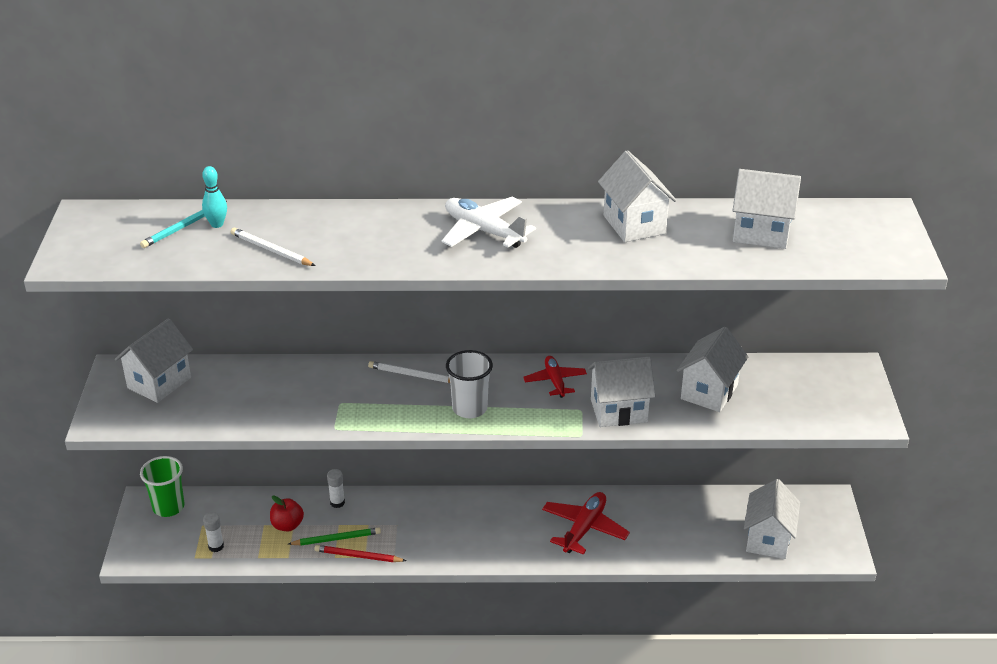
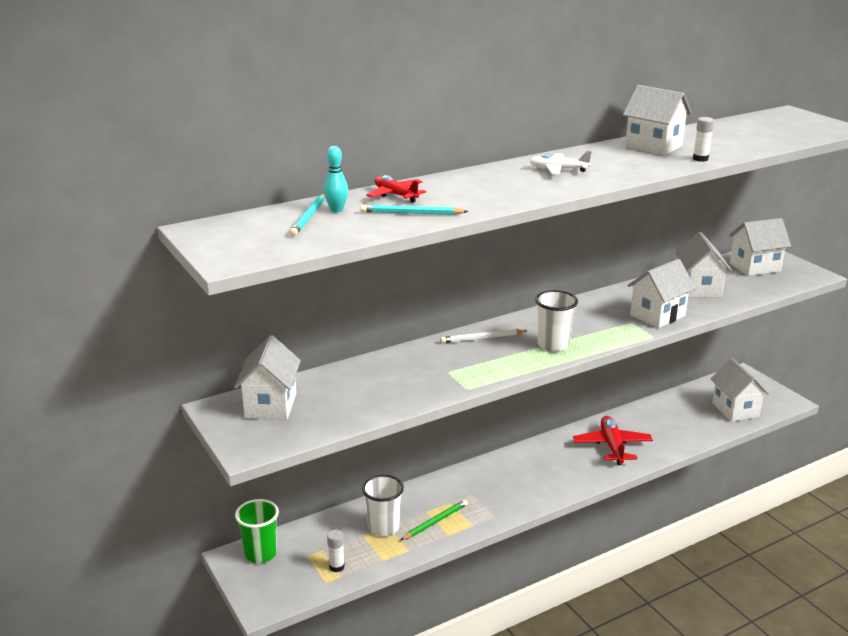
camera: 30 degrees left, 10 degrees down
white pencil [231,227,315,266] -> turquoise pencil [360,205,469,215]
red apple [270,495,304,531] -> white cup [362,475,404,536]
red pencil [314,545,406,562] -> none
white glue stick [327,469,345,508] -> white glue stick moved to [693,117,714,162]
white plane [441,197,536,248] -> white plane [530,151,592,175], size x0.65
red plane [523,356,587,398] -> red plane moved to [367,175,426,203]
white house [732,169,801,249] -> white house moved to [729,218,791,276]

